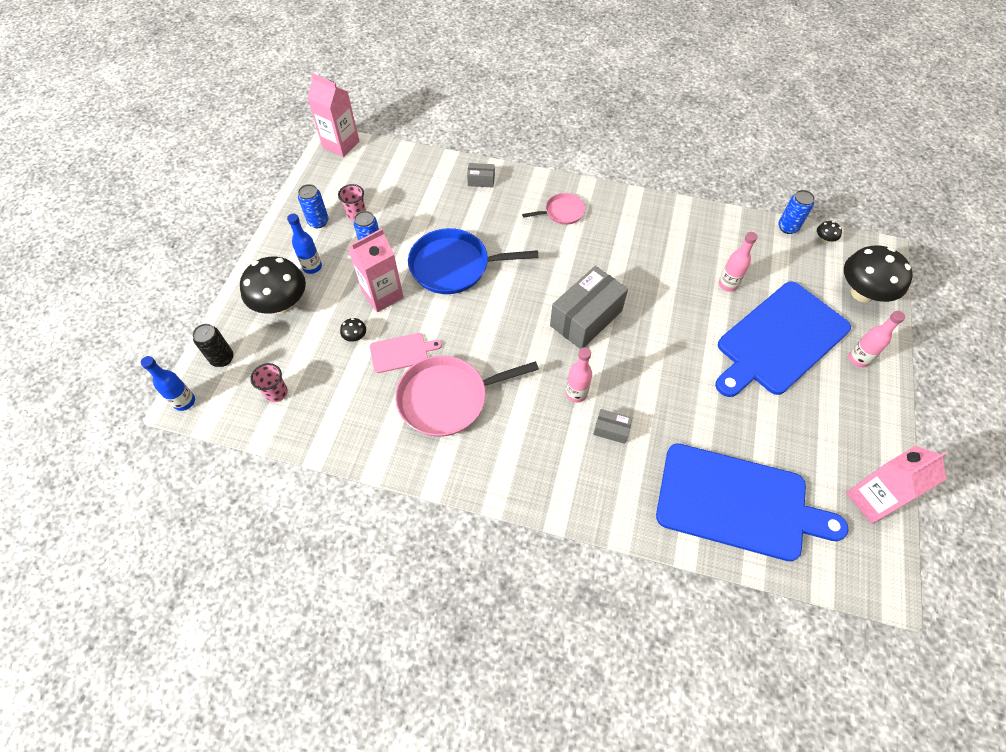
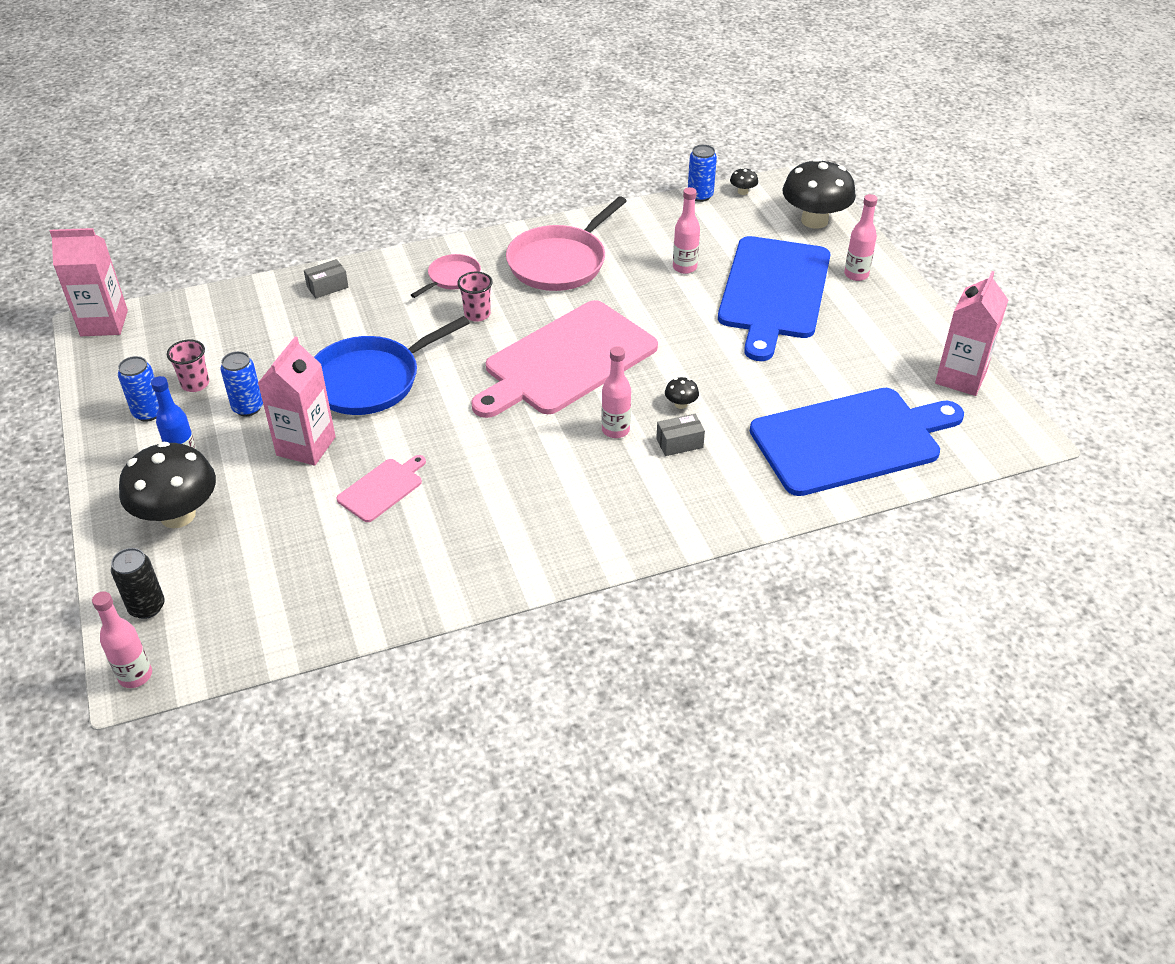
camera: 35 degrees left, 15 degrees down
blue bottle [141,356,195,411] -> pink bottle [92,591,152,688]
pink cup [250,363,288,402] -> pink cup moved to [457,272,493,322]
black mushroom [340,318,366,342] -> black mushroom moved to [665,377,699,409]
pink pan [395,355,539,437] -> pink pan moved to [506,196,627,291]
grey box [550,266,628,349] -> pink cutting board [471,300,658,418]

